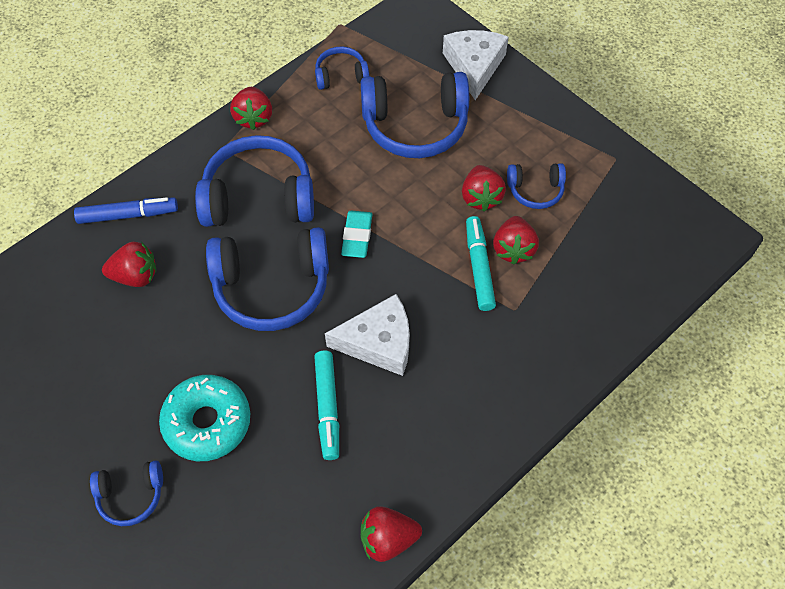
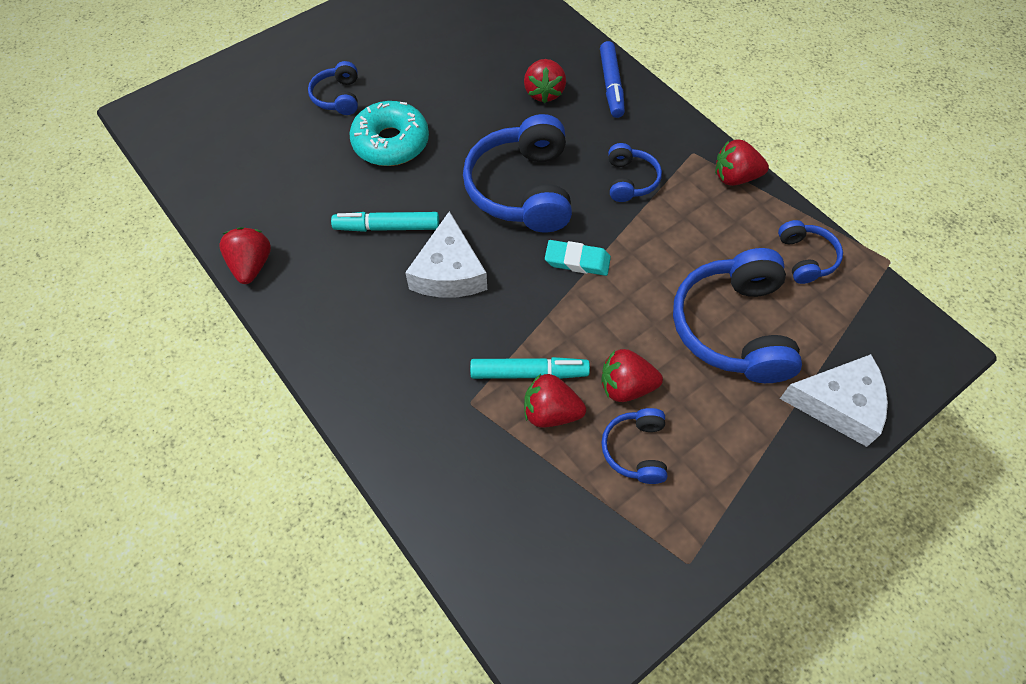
camera: 95 degrees right, 0 degrees up
blue headphones [195,135,314,227] -> blue headphones [608,143,662,202], size x0.51

